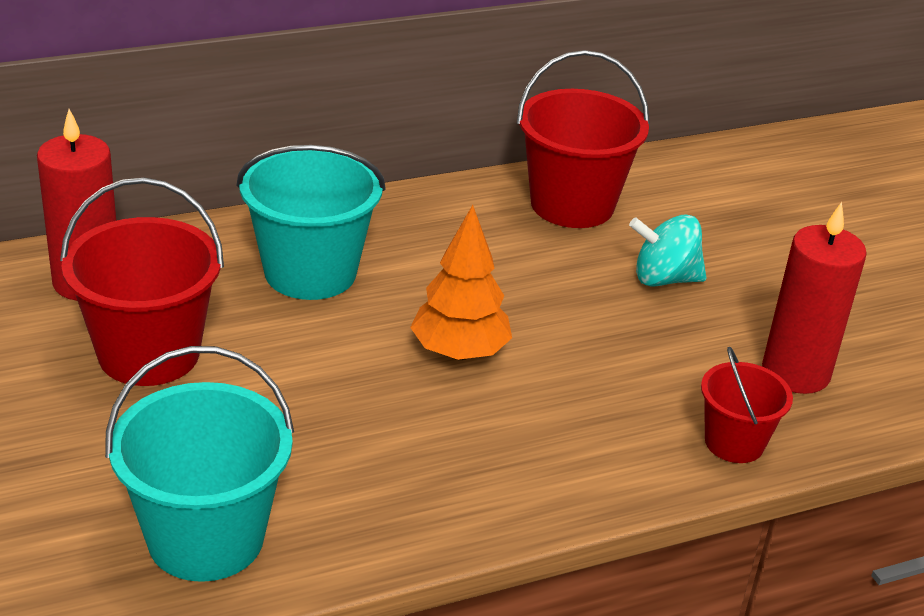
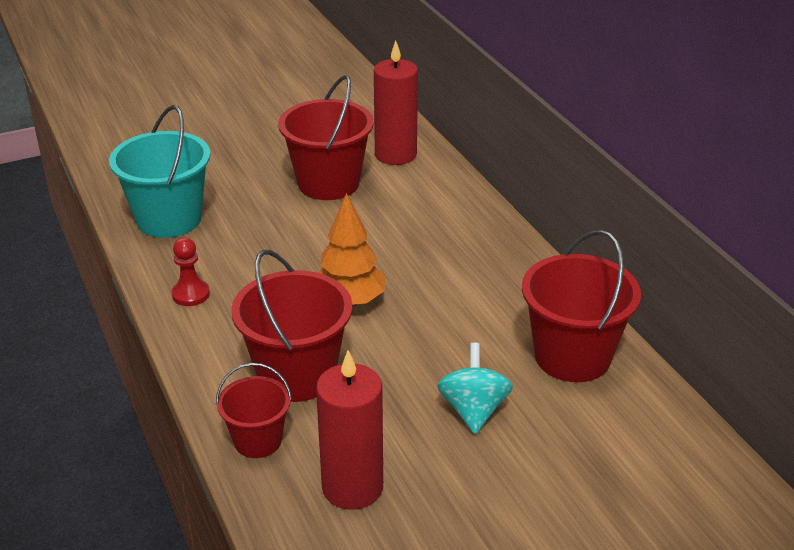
camera: 90 degrees right, 0 degrees up
turquoise bucket [237,145,385,300] -> none
none -> red pawn [172,237,210,306]
none -> red bucket [231,250,352,402]

